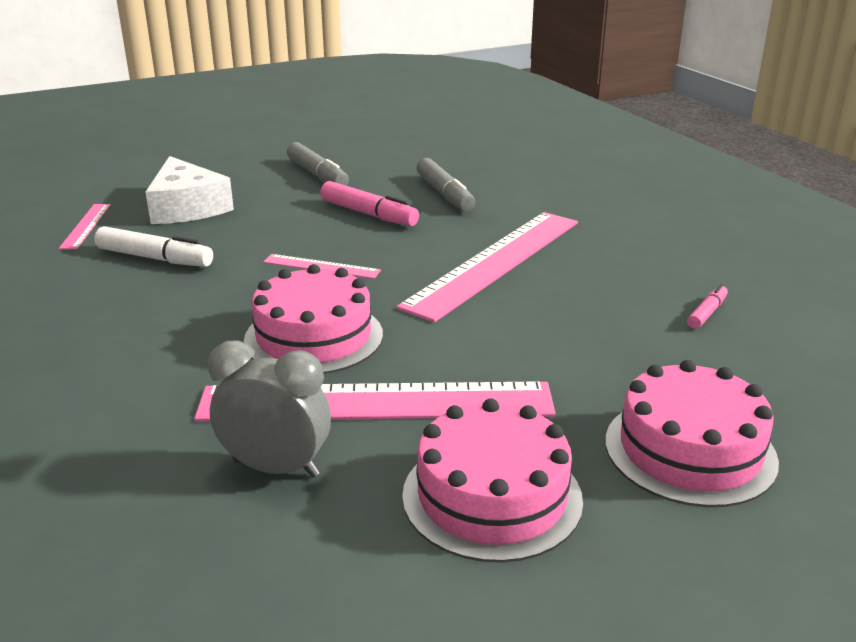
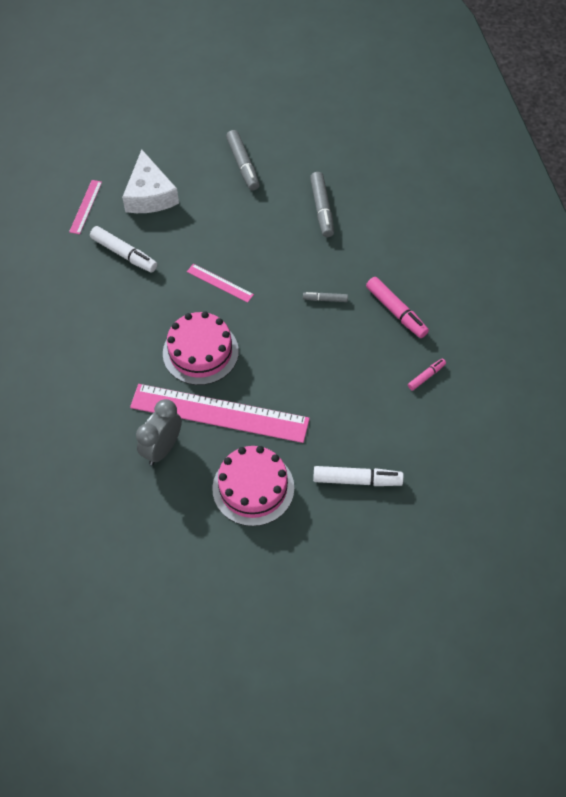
camera: 15 degrees right, 30 degrees up
grey clock [208,340,331,477] -> grey clock turned 90 degrees counterclockwise [136,399,182,465]
pink marker [320,181,419,226] -> pink marker moved to [366,277,429,338]
pink ruler [396,212,578,322] -> grey marker [303,292,348,302]
pink cake [605,360,779,507] -> white marker [313,466,404,486]

